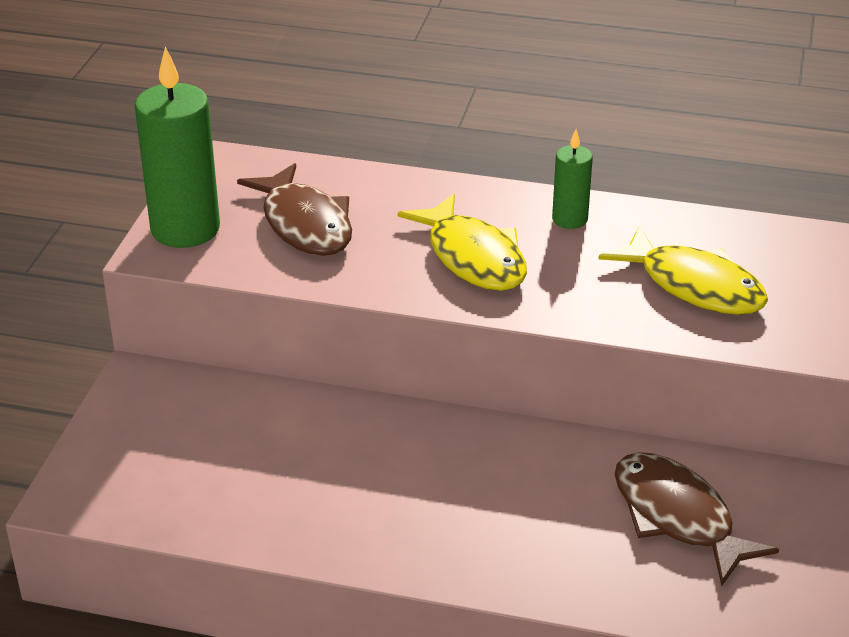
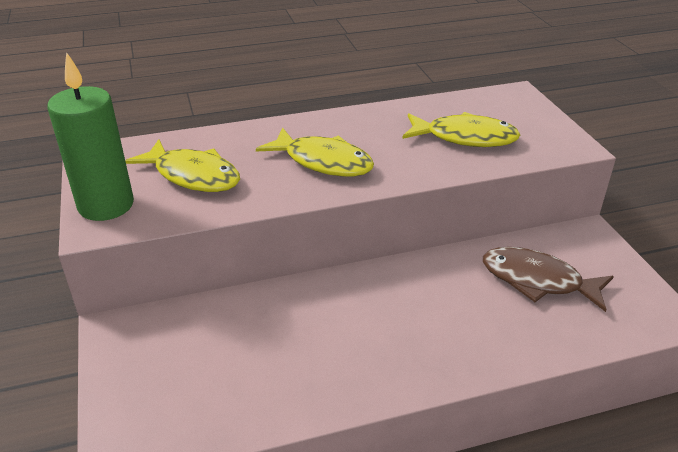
camera: 30 degrees left, 0 degrees up
brown fish [237,163,352,256] -> yellow fish [125,139,240,192]
green candle [552,129,593,229] -> none

